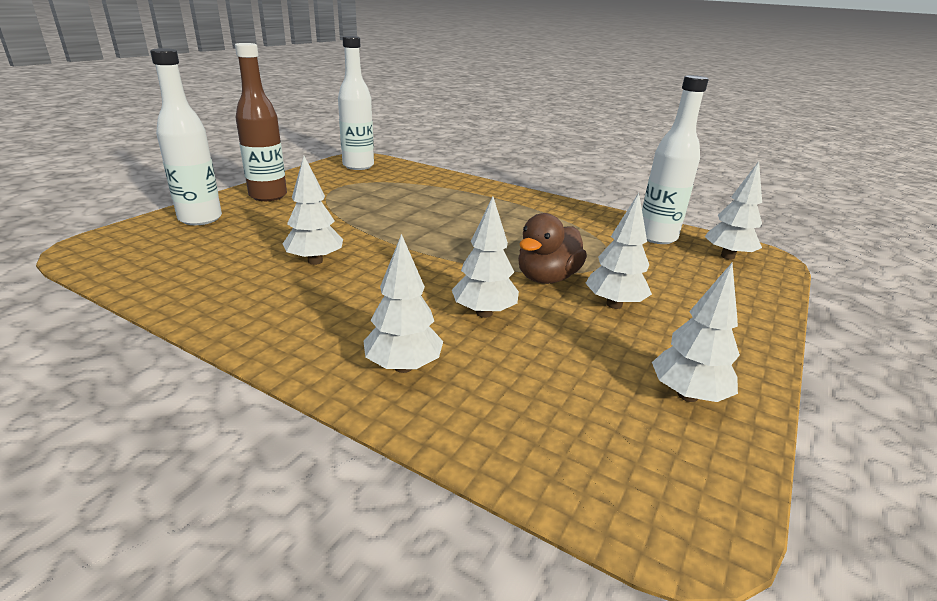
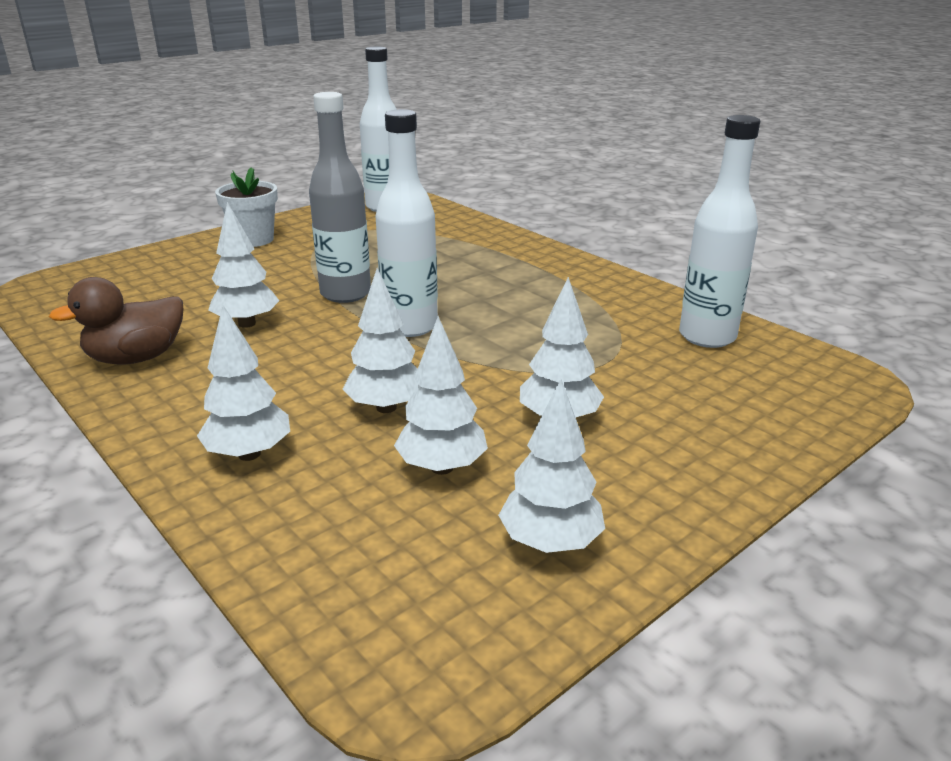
camera: 20 degrees right, 0 degrees up
white bottle [150,48,222,225] -> white bottle moved to [376,109,438,337]
brown bottle [235,43,287,201] -> white flower pot [215,167,278,247]
brown duck [518,213,587,284] -> brown duck moved to [49,277,183,365]
white tree [704,161,762,260] -> white tree moved to [394,316,488,475]
none -> grey bottle [309,92,371,303]

